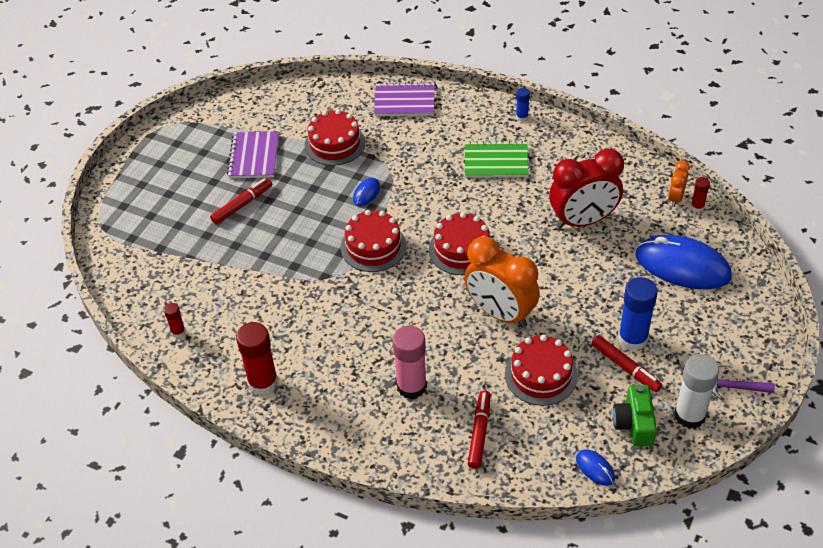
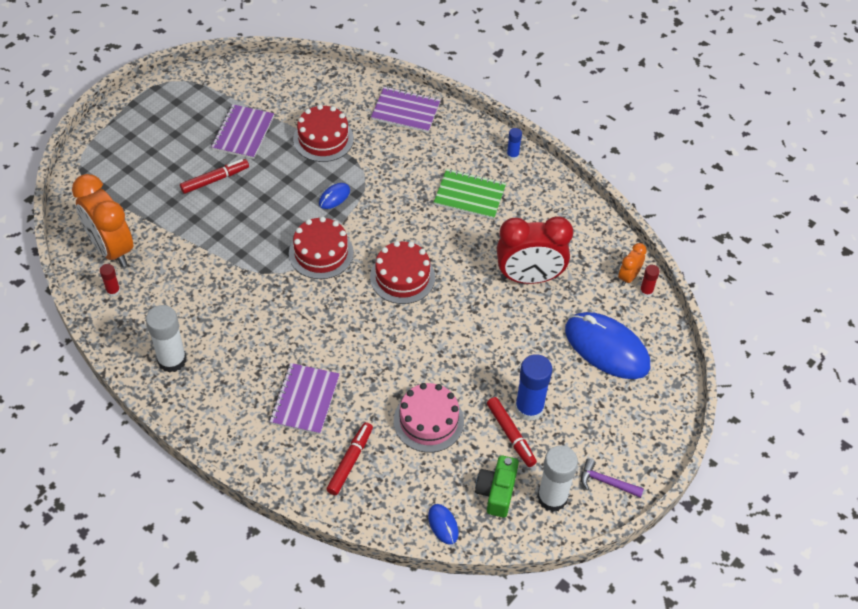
camera: 10 degrees right, 5 degrees up
red glue stick [236,322,278,395] -> white glue stick [146,305,187,373]
pink glue stick [392,326,427,399] -> purple notebook [269,363,340,435]
orange clock [464,236,540,328] -> orange clock moved to [72,174,133,267]
red cake [505,335,578,406] -> pink cake [394,383,464,453]

